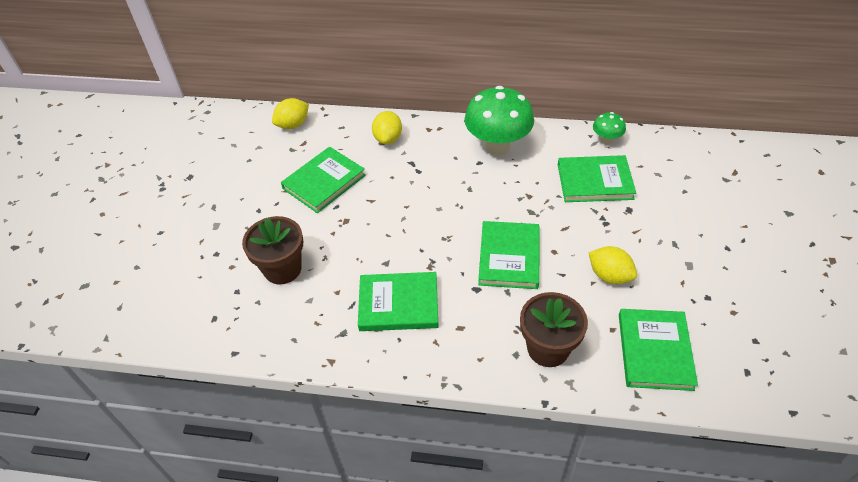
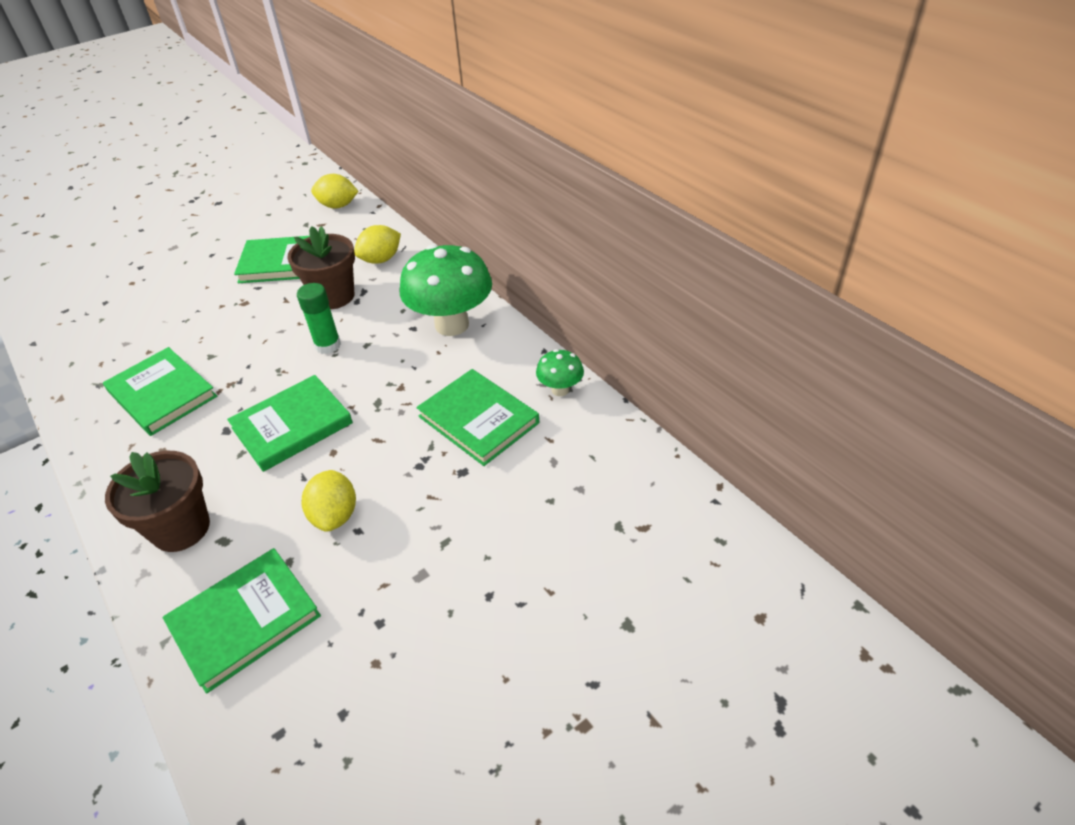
camera: 45 degrees right, 5 degrees down
brown flower pot [242,216,303,285] -> brown flower pot moved to [287,226,355,309]
none -> green glue stick [297,283,341,354]

